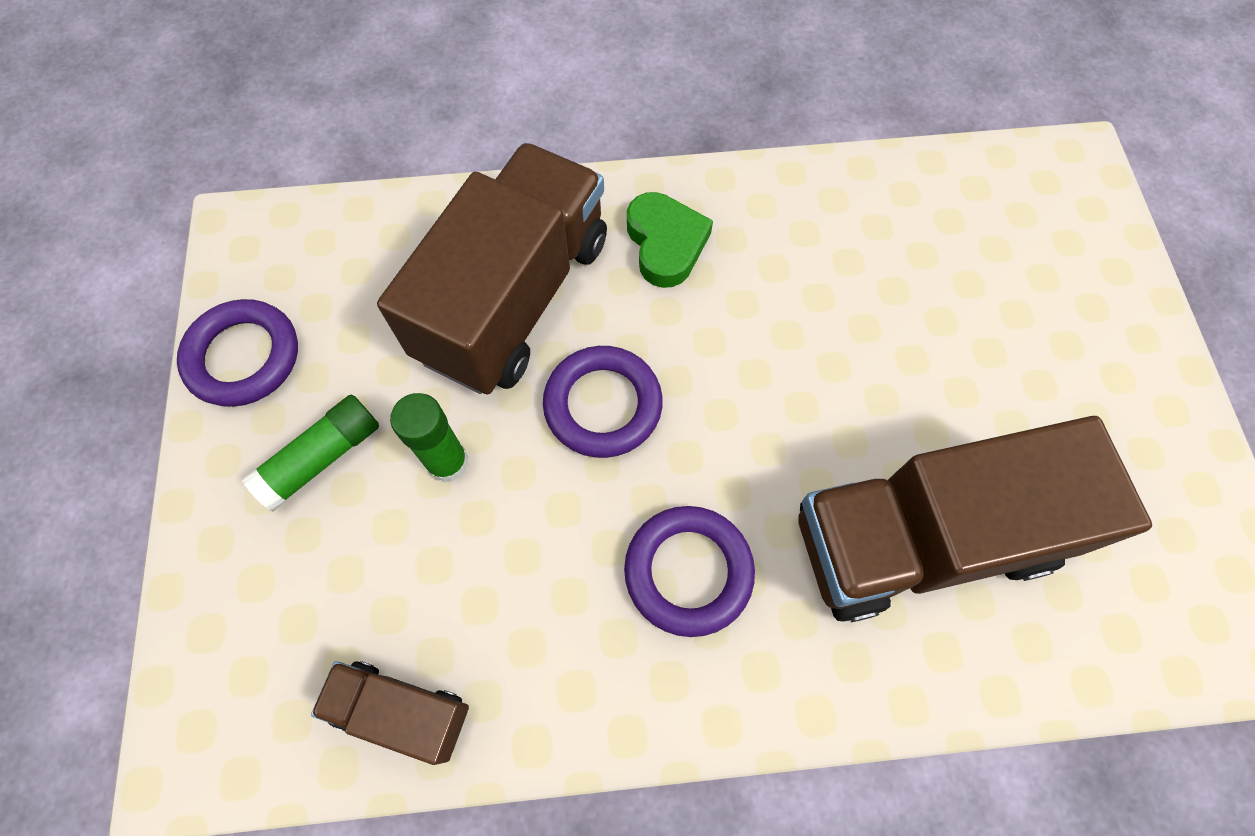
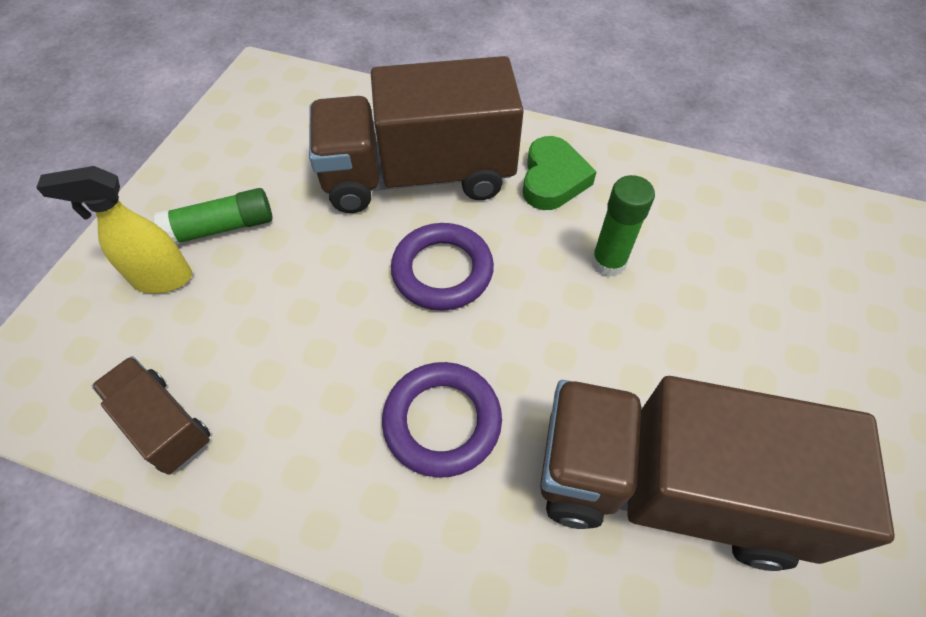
camera: 25 degrees right, 10 degrees down
purple ring [177,299,298,407] -> none
brown truck [377,143,607,395] -> brown truck turned 150 degrees counterclockwise [309,56,524,213]
green glue stick [390,393,469,483] -> green glue stick moved to [591,175,655,277]
none -> yellow spray bottle [36,166,192,293]

